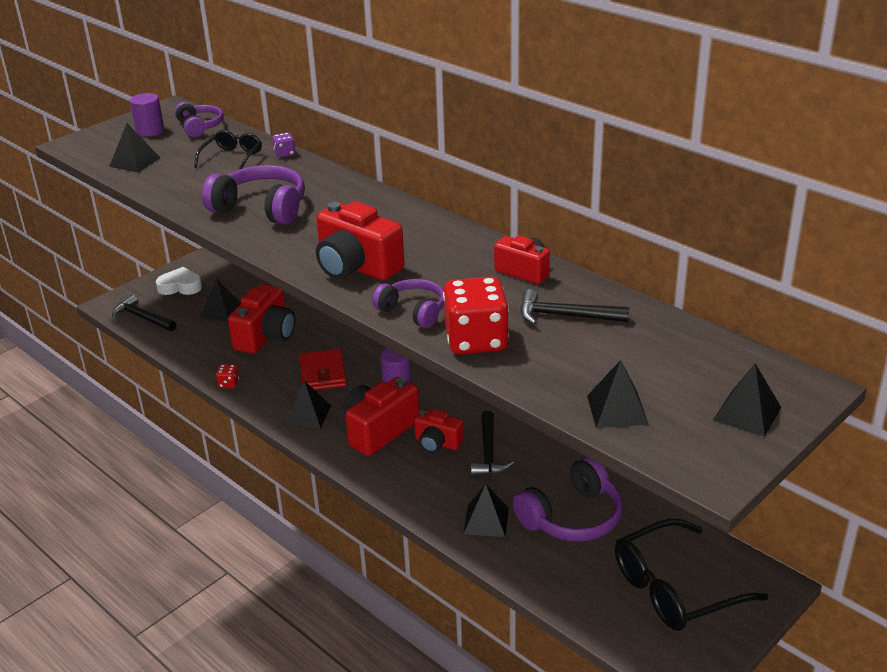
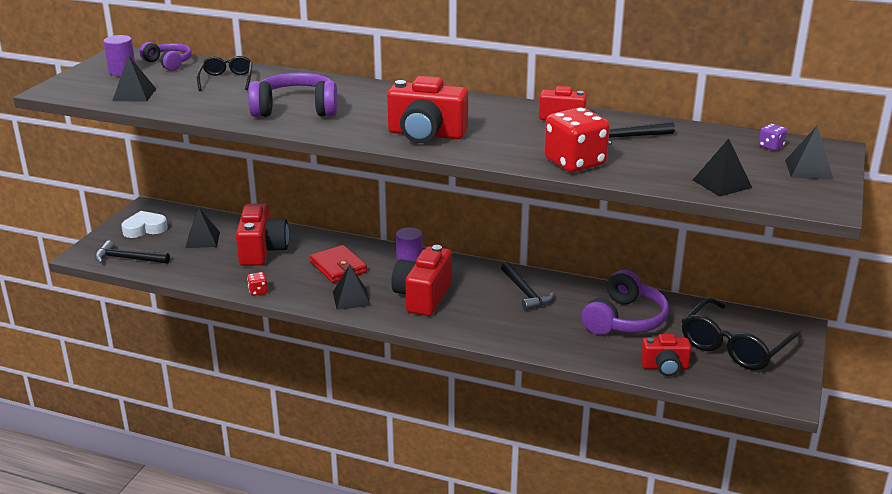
camera: 25 degrees left, 5 degrees down
purple dice [272,133,295,158] -> purple dice moved to [759,124,787,151]
purple headphones [372,279,444,328] -> none
red camera [414,409,464,453] -> red camera moved to [641,334,691,376]
black pyramid [463,484,509,537] -> none

